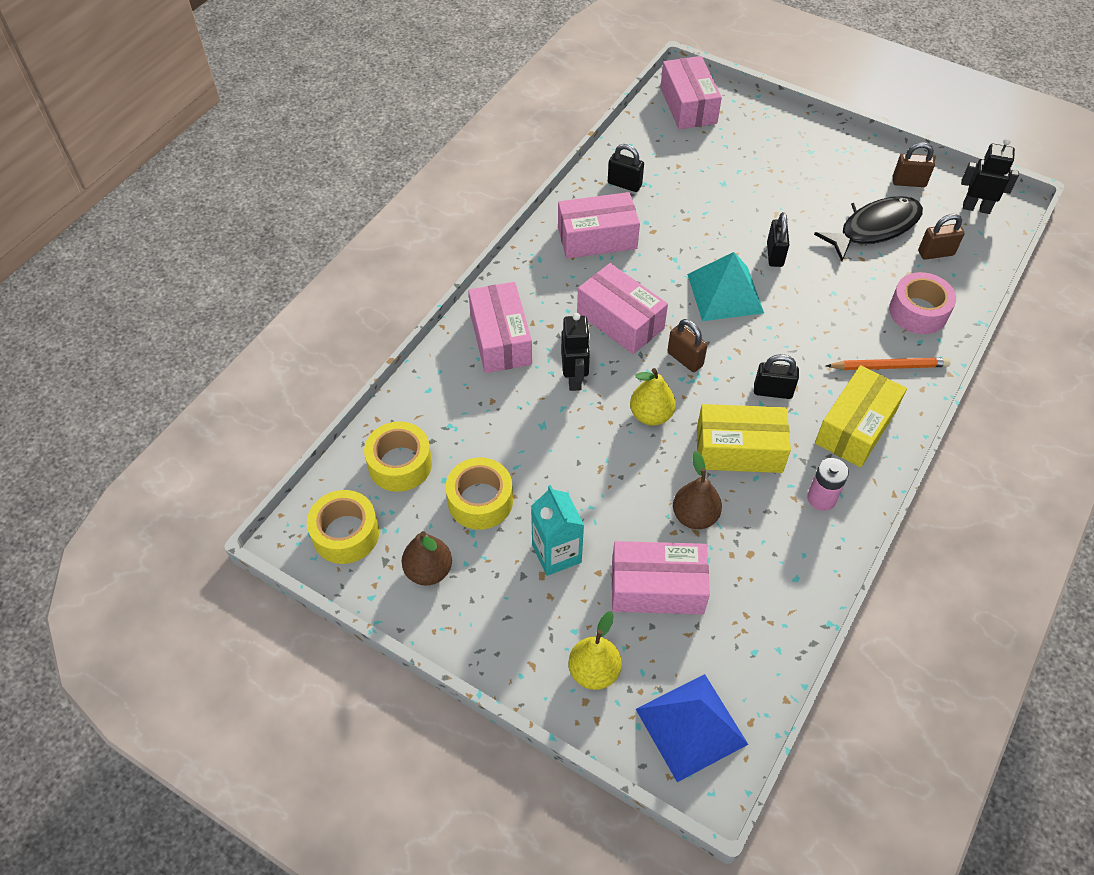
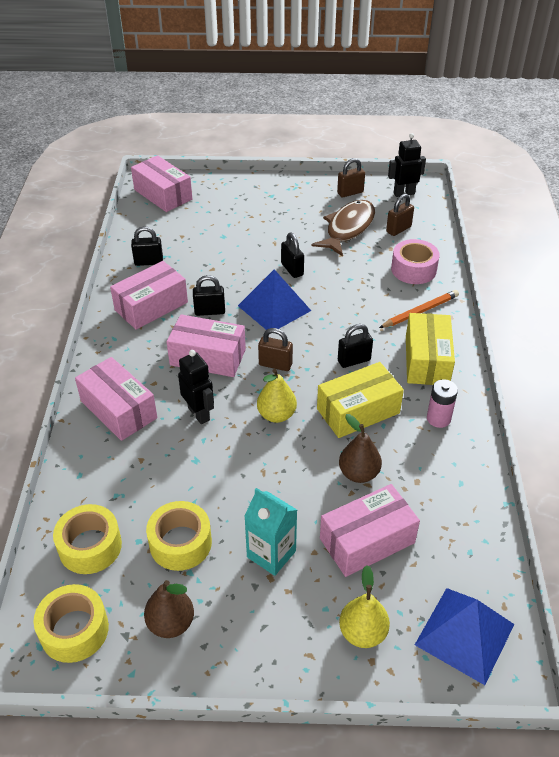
camera: 30 degrees left, 10 degrees down
turquoise pyramid [687,252,764,321] -> blue pyramid [238,269,311,330]
black fish [814,196,923,261] -> brown fish [311,200,375,257]
none -> black padlock [193,275,225,316]

